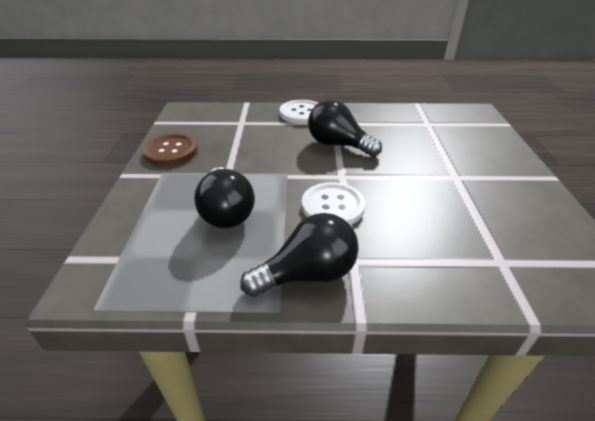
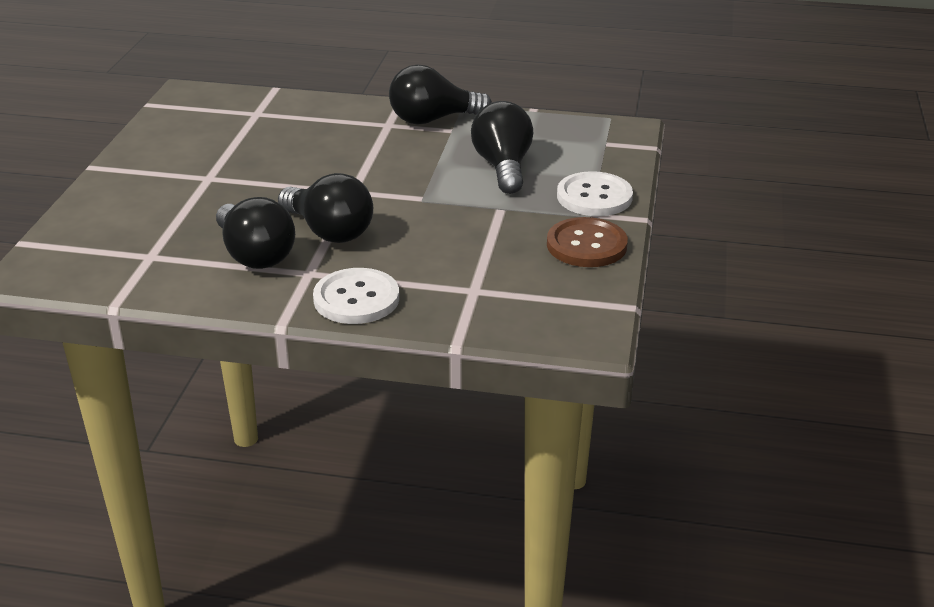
camera: 170 degrees left, 5 degrees down
white button [302,182,365,225] -> white button moved to [557,171,633,216]
none -> black light bulb [216,197,295,269]

